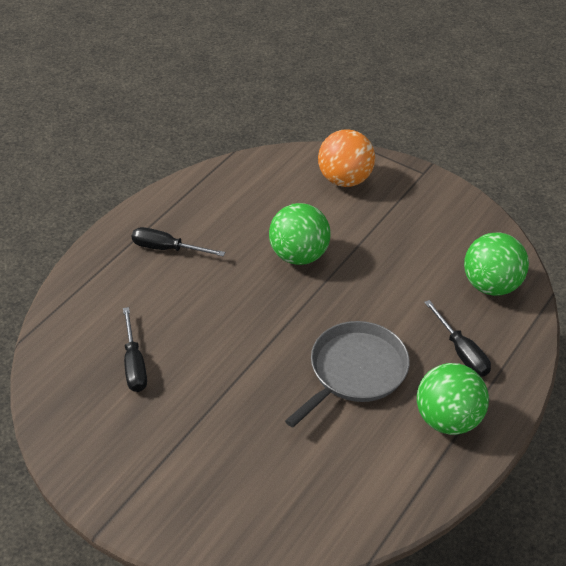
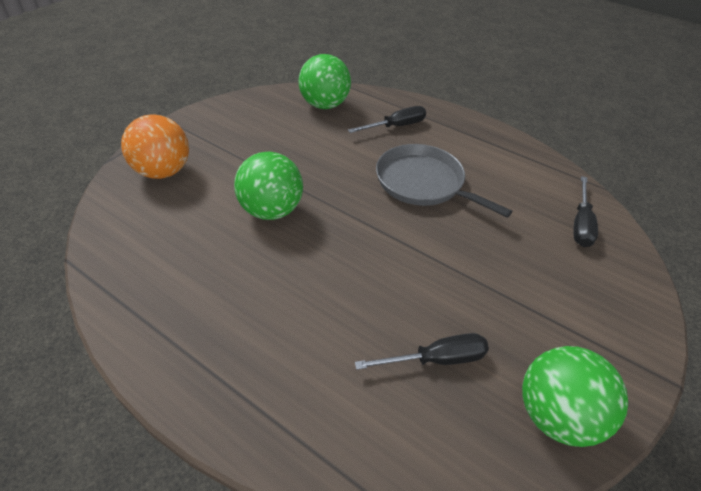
camera: 90 degrees left, 0 degrees up
black screwdriver [132,227,225,257] -> black screwdriver moved to [574,176,598,247]
green ball [417,363,489,435] -> green ball moved to [522,346,628,447]

